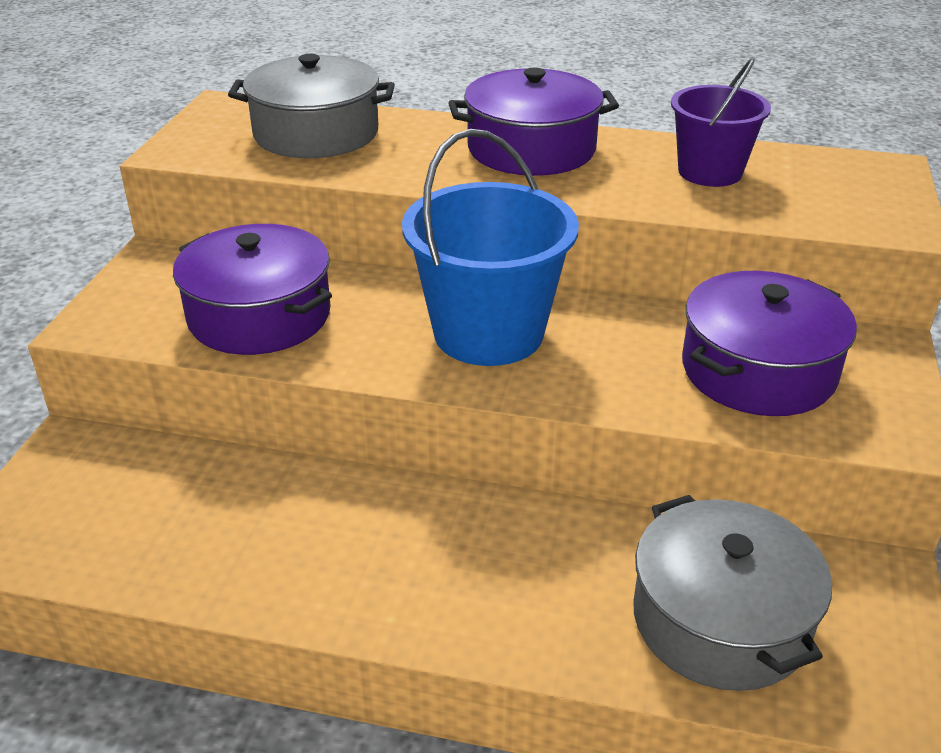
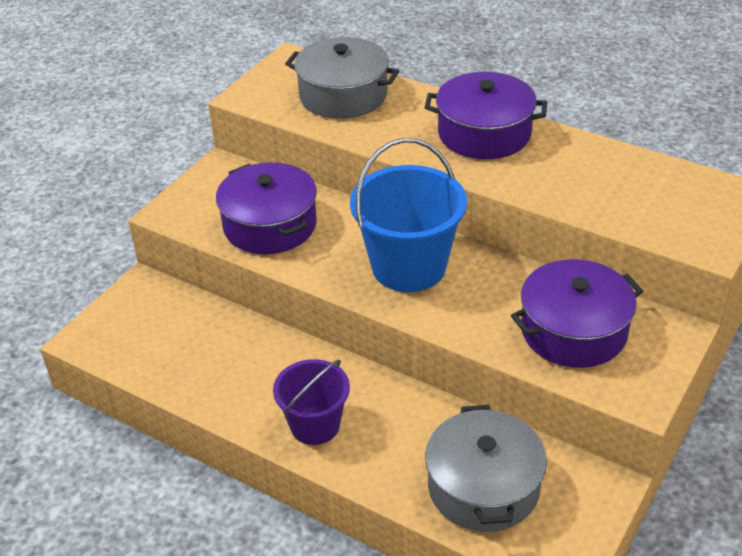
camera: 20 degrees right, 5 degrees up
purple bucket [671,58,771,187] -> purple bucket moved to [273,359,350,445]

